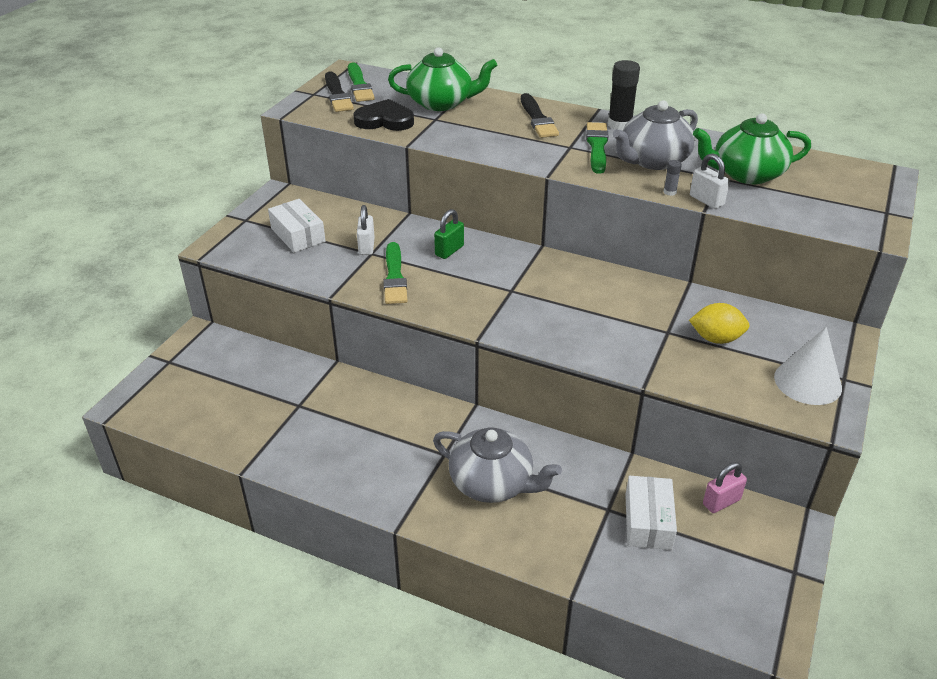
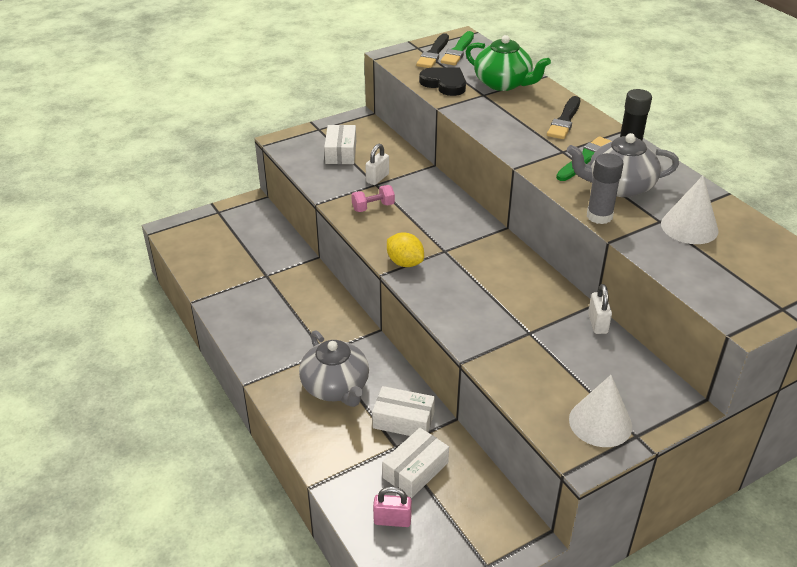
camera: 35 degrees right, 0 degrees up
green brush [383,242,407,304] -> pink dumbbell [351,185,395,212]
green padlock [434,209,464,259] -> none
grey glue stick [664,160,682,196] -> grey glue stick [587,153,624,224], size x2.12
yellow lemon [689,303,749,344] -> yellow lemon moved to [387,232,424,267]
white padlock [690,154,730,209] -> white padlock moved to [588,284,612,334]
green teapot [693,114,811,184] -> white cone [661,176,719,244]
pink padlock [703,462,747,513] -> pink padlock moved to [373,486,412,527]
none -> white box [372,386,435,436]

